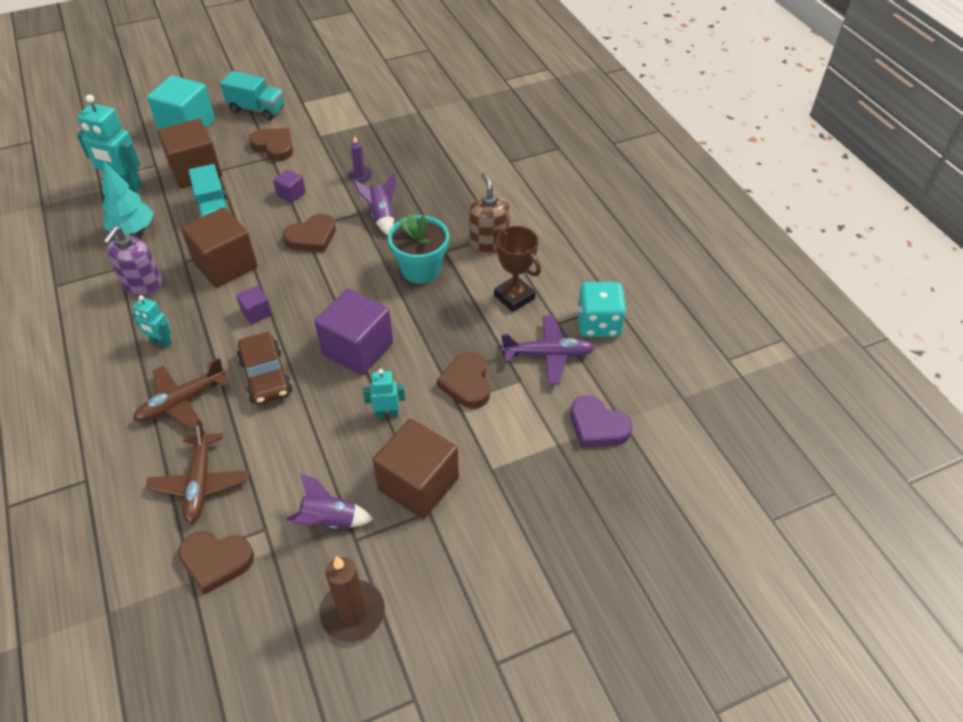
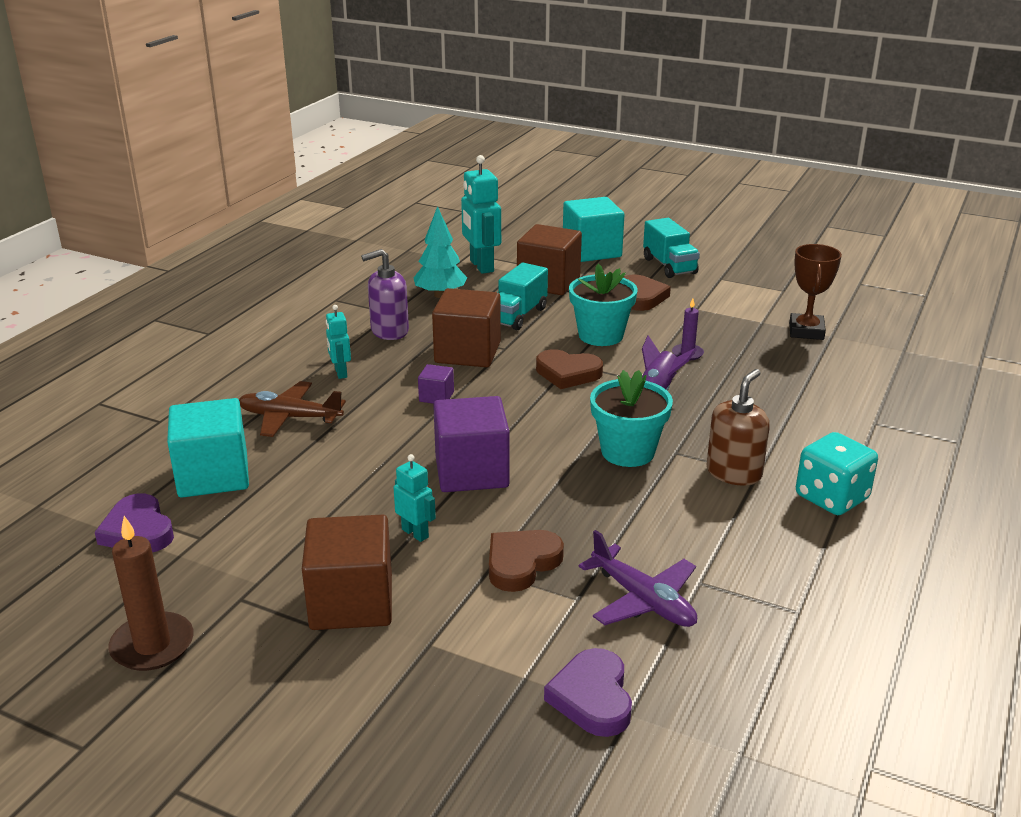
camera: 50 degrees right, 20 degrees down
brown plane [146,420,249,524] -> turquoise cube [167,398,249,498]
brown heart [178,531,254,595] -> purple heart [95,493,174,552]
brown car [237,332,292,405] -> none
purple cube [273,169,306,203] -> turquoise flower pot [569,264,638,346]
purple rocket [286,473,374,529] -> none
brown trophy [493,226,541,312] -> brown trophy moved to [789,244,842,340]
turquoise dice [577,282,626,337] -> turquoise dice moved to [796,432,878,515]

